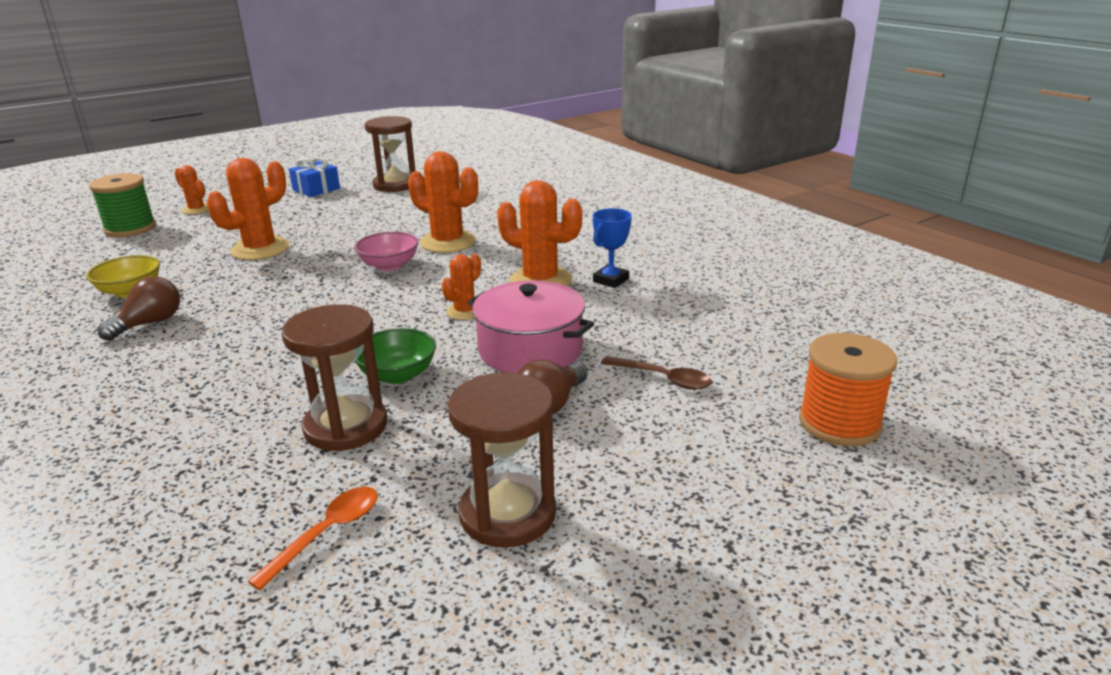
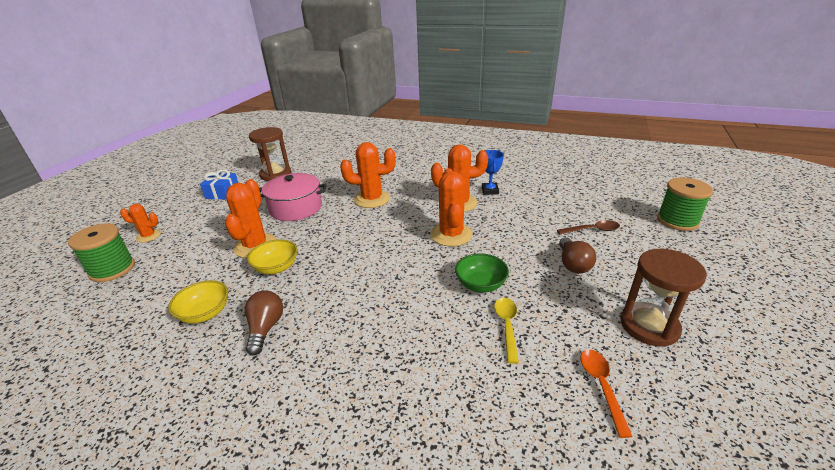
camera: 35 degrees left, 5 degrees up
brown hourglass [282,304,387,451] -> yellow spoon [494,298,519,364]
pink bowl [354,232,419,271] -> none
orange cactus [442,254,481,320] -> orange cactus [431,168,473,247], size x1.80
pink pot [468,281,594,373] -> pink pot moved to [259,173,327,221]
orange spool [799,333,897,446] -> green spool [657,177,713,231]
none -> yellow bowl [247,239,297,274]

